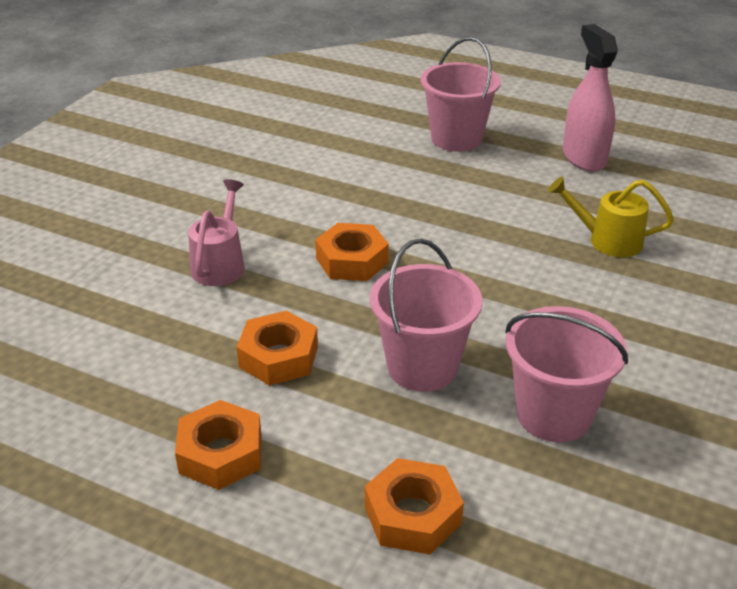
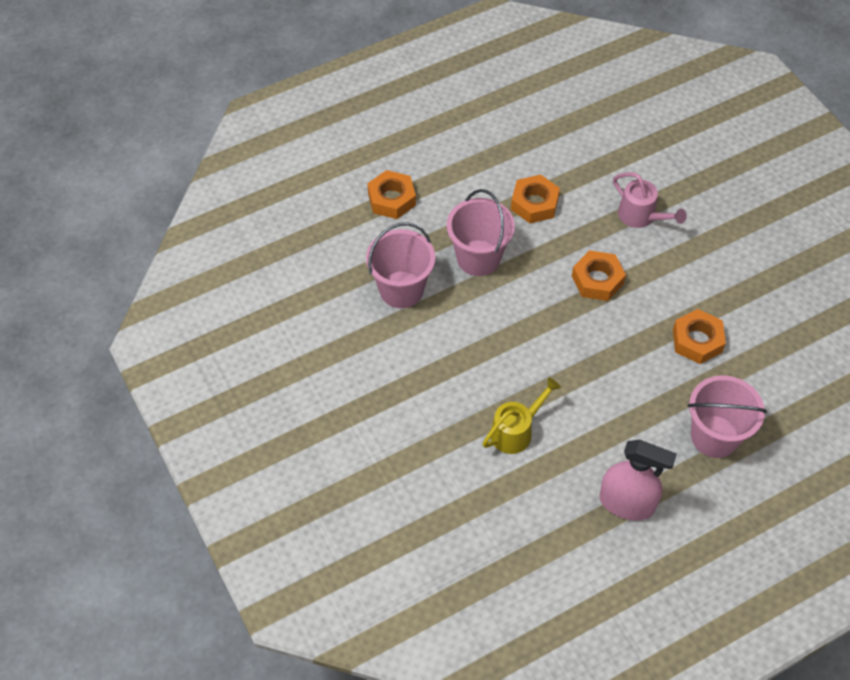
camera: 125 degrees right, 20 degrees up
orange nut [175,400,262,490] -> orange nut moved to [673,309,726,364]

